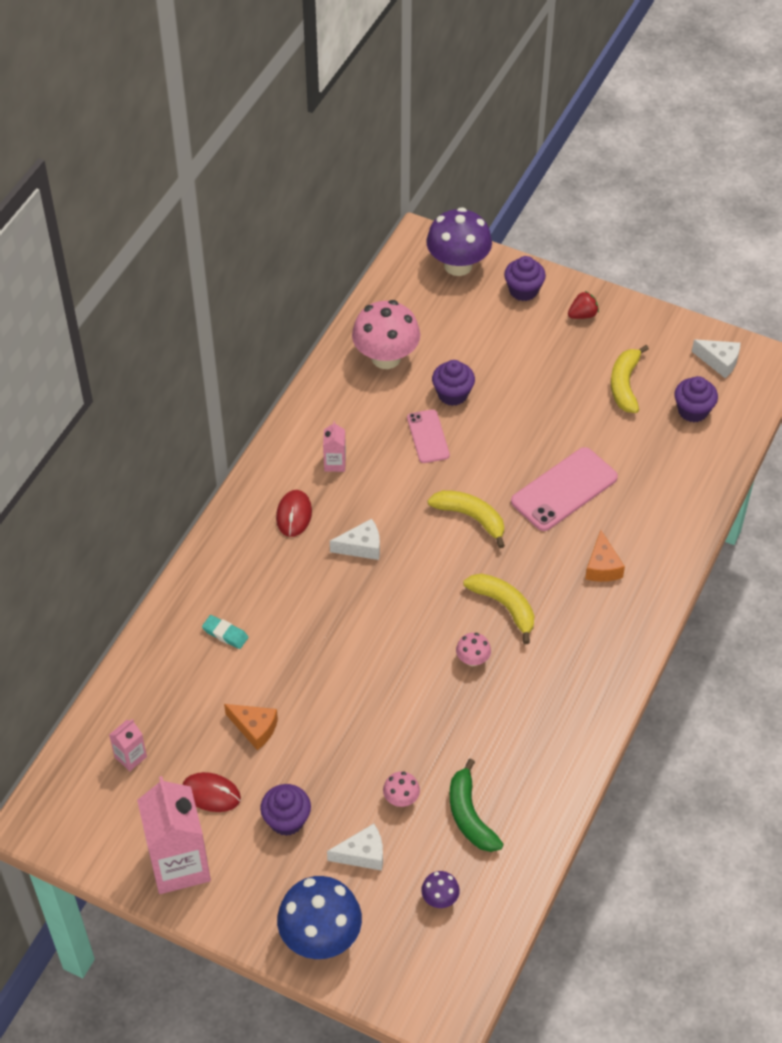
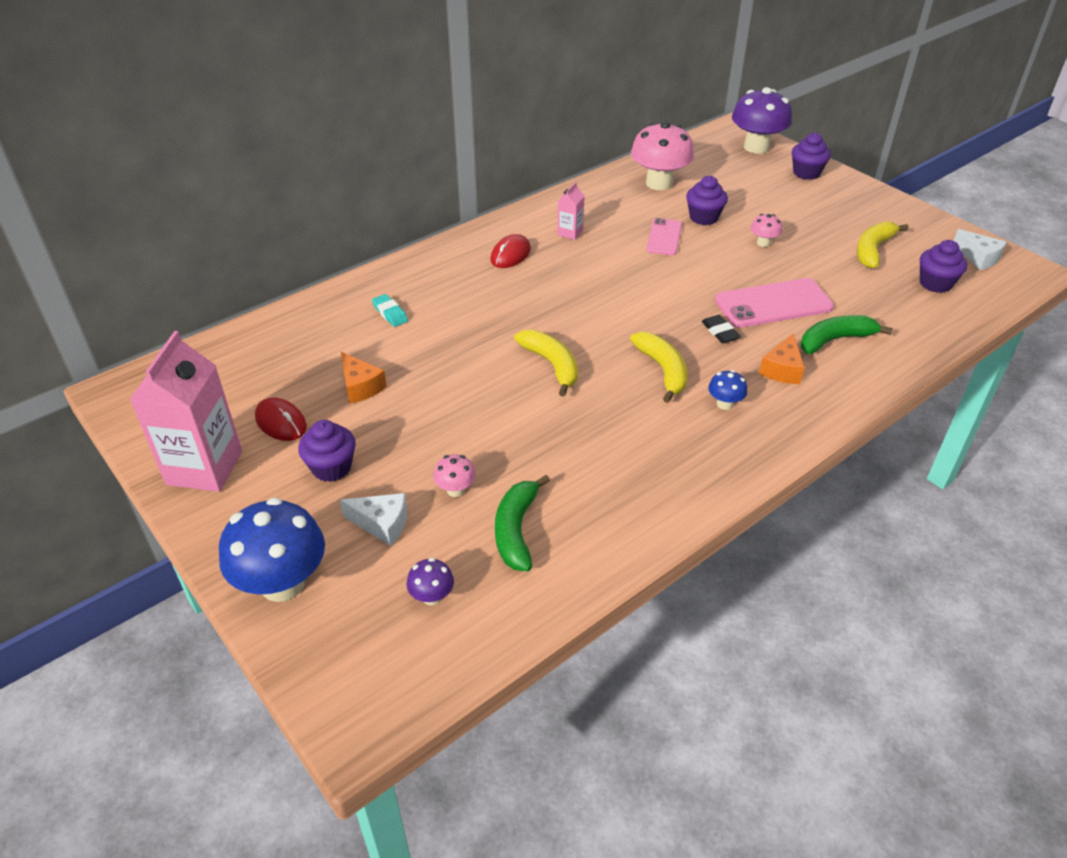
camera: 25 degrees right, 10 degrees down
pink carton [109,719,147,771] -> none
white cheese [330,519,380,560] -> none
yellow banana [427,490,505,548] -> yellow banana moved to [514,330,578,396]
pink mushroom [456,633,491,666] -> pink mushroom moved to [751,214,782,247]
red strawberry [568,291,599,319] -> none
none -> black eraser [702,315,741,343]
none -> blue mushroom [708,370,747,410]
none -> green banana [801,315,893,354]

